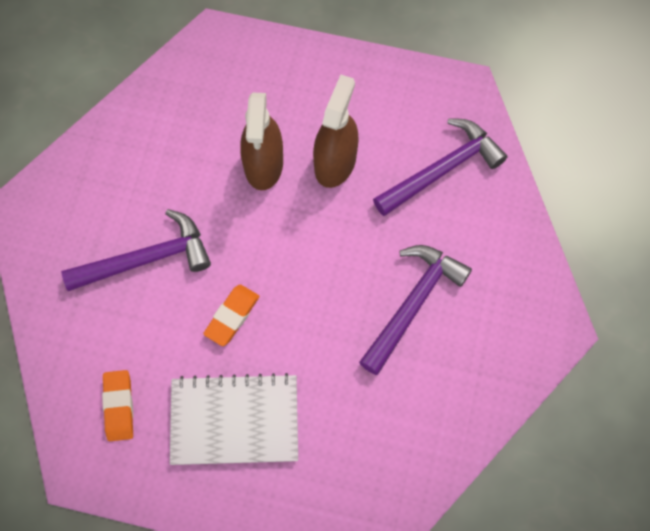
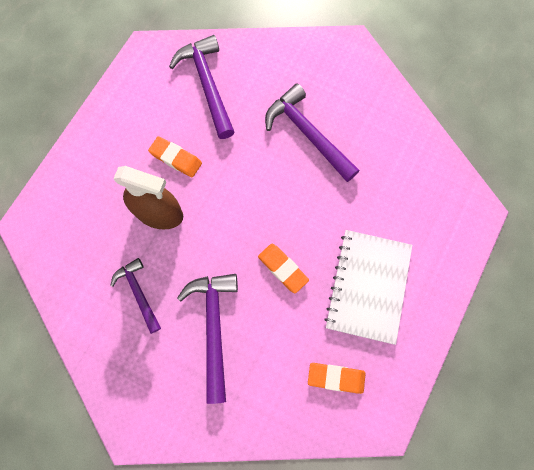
camera: 75 degrees left, 5 degrees up
brown spray bottle [313,75,359,188] -> orange eraser [148,136,202,178]
none -> purple hammer [110,258,161,334]

